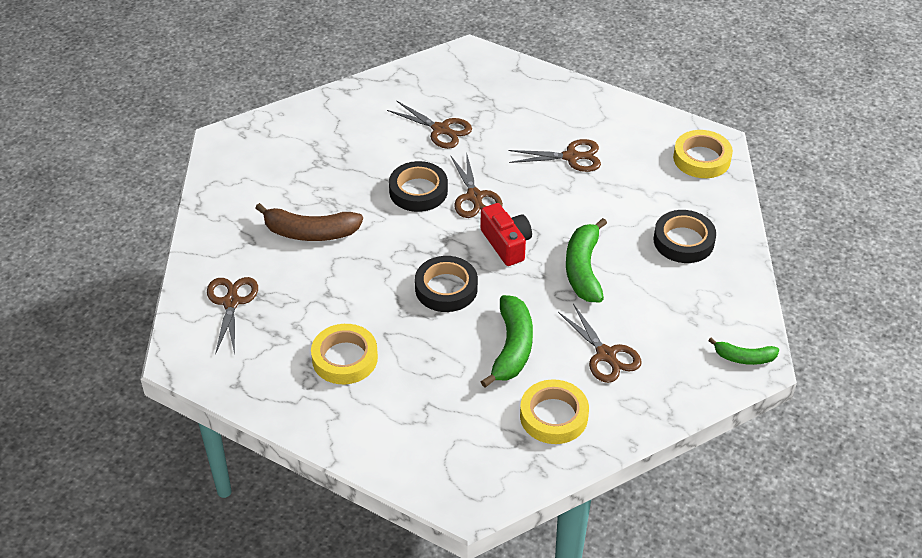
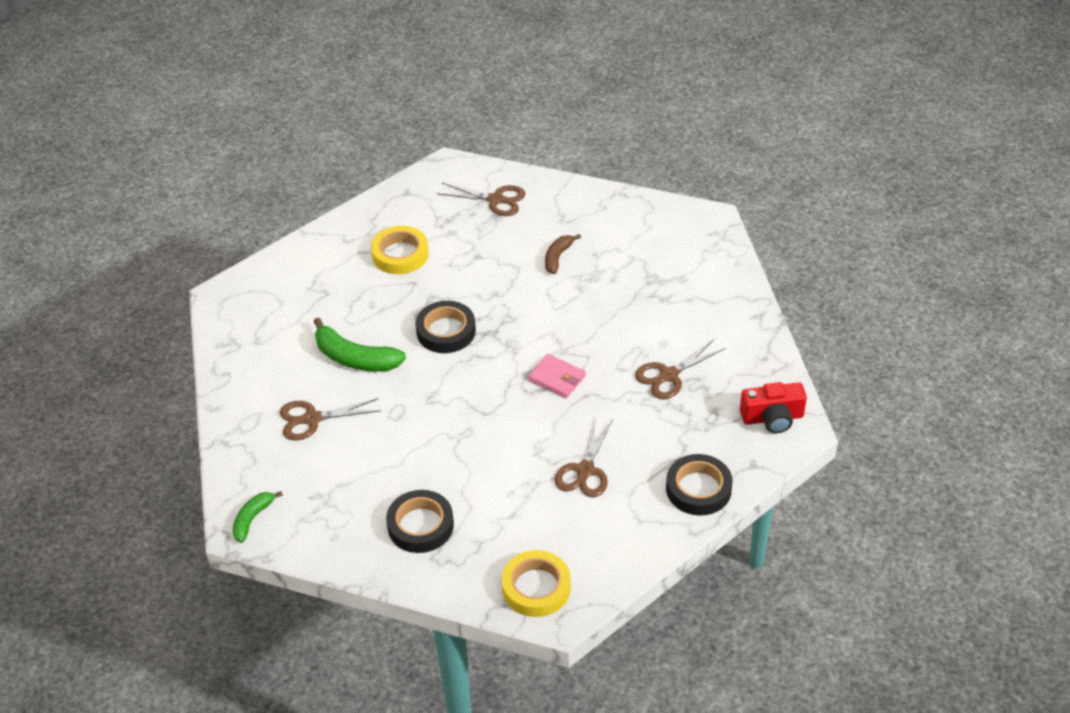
camera: 110 degrees right, 0 degrees up
brown banana [255,203,363,241] -> brown banana [545,234,581,274], size x0.59
black tape [389,161,448,212] -> black tape moved to [666,454,733,516]
brown scissors [451,151,503,218] -> pink wallet [528,354,586,398]
red camera [480,203,532,266] -> red camera moved to [740,382,807,433]
yellow tape [520,379,589,444] -> none
green banana [566,218,607,302] -> none

